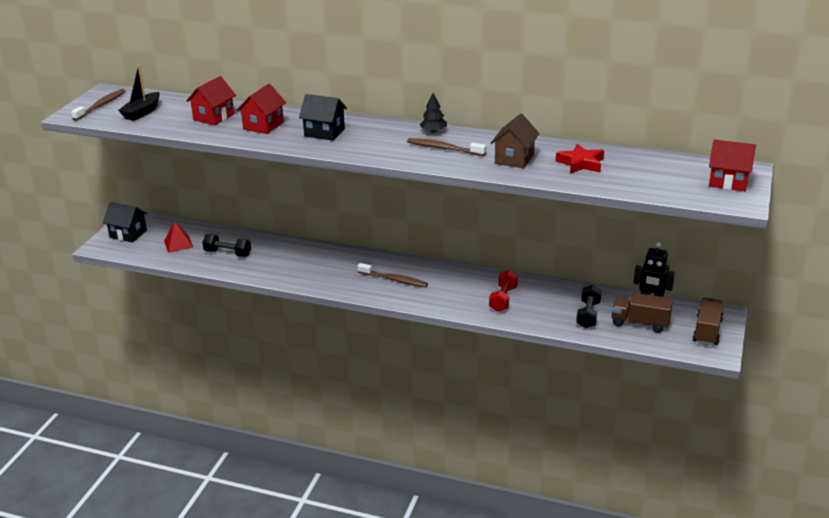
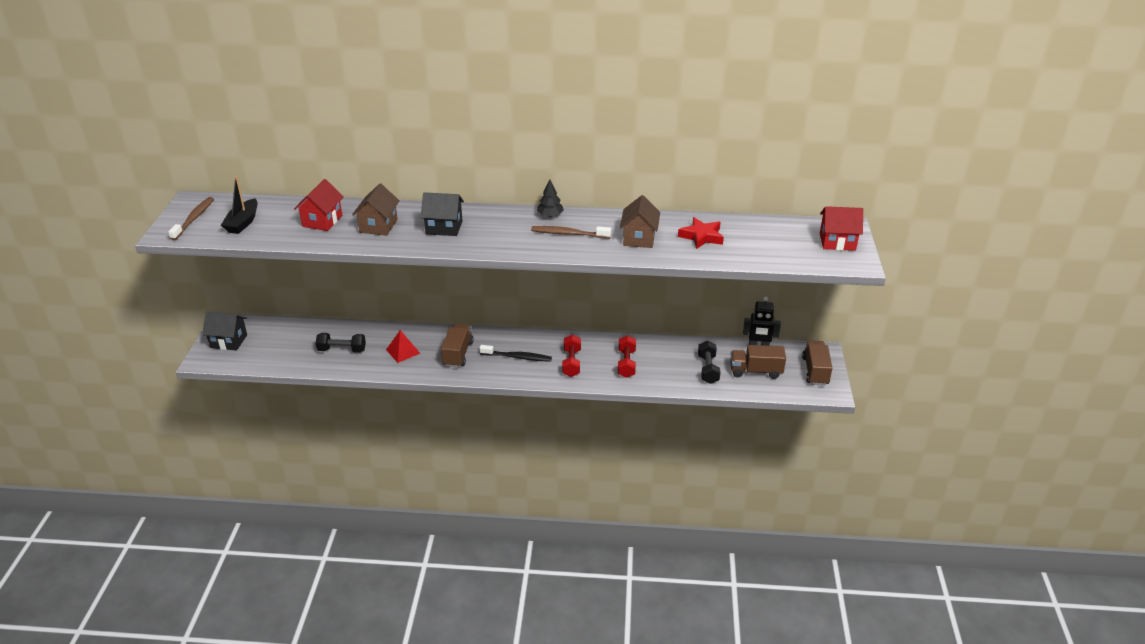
camera: 15 degrees left, 5 degrees up
red pyramid [164,221,193,253] -> red pyramid moved to [386,330,421,363]
red house [237,84,286,134] -> brown house [352,184,400,236]
brown toothbrush [357,263,428,287] -> black toothbrush [480,345,552,362]
none -> brown truck [441,324,474,368]
none -> red dumbbell [562,334,581,377]

